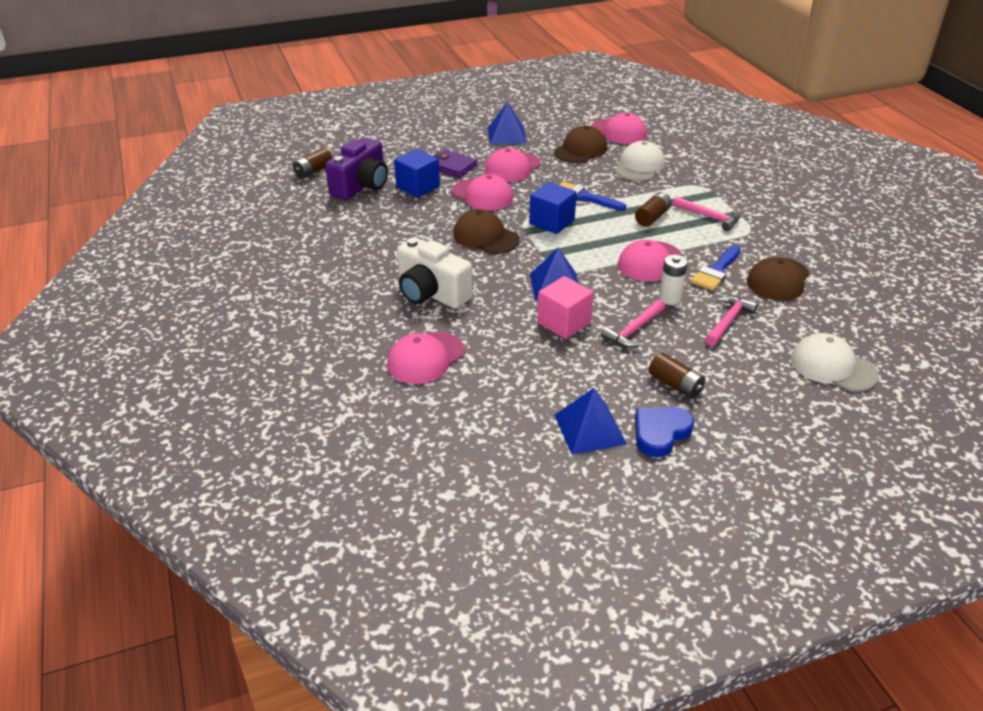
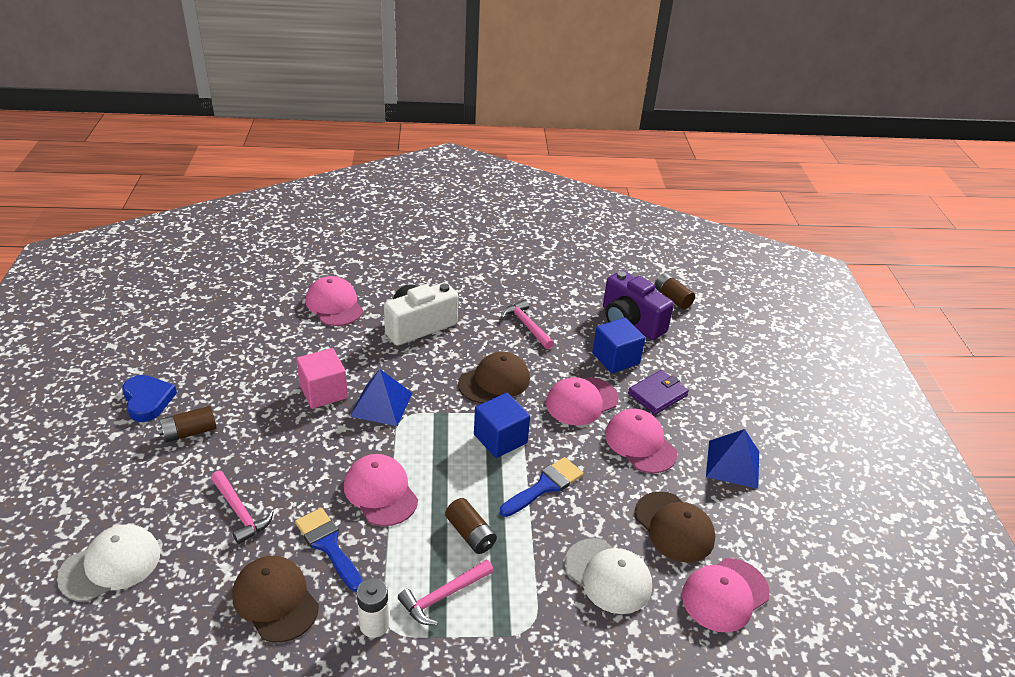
camera: 105 degrees right, 0 degrees up
blue pyramid [554,388,627,454] -> none
pink hammer [601,299,665,348] -> pink hammer moved to [501,300,554,349]
white battery [659,254,688,305] -> white battery moved to [356,578,389,638]

